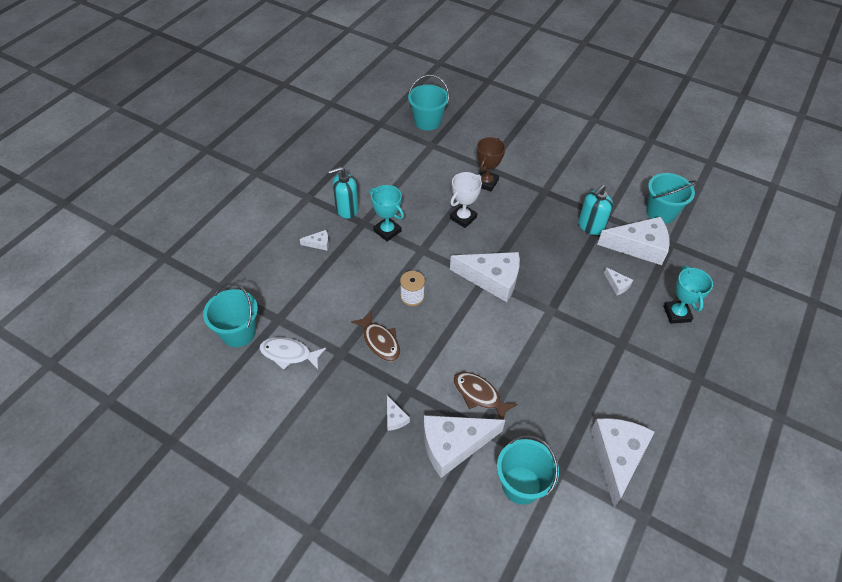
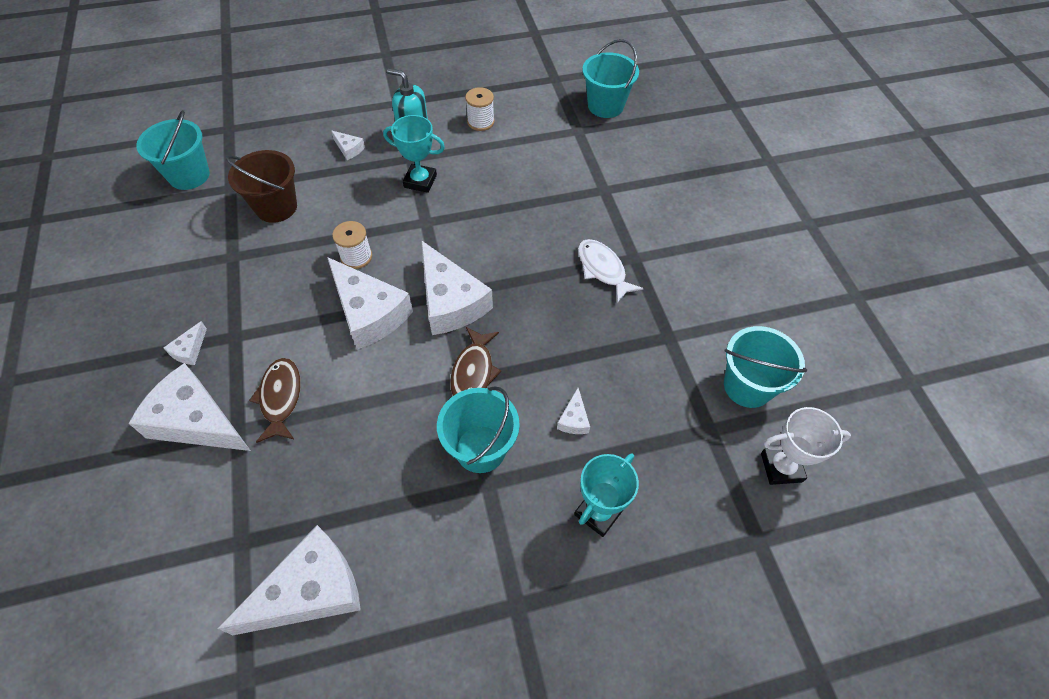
camera: 45 degrees right, 5 degrees up
white fish [259,337,326,370] -> white fish moved to [578,239,643,303]
brown fish [351,310,400,361] -> brown fish moved to [450,327,501,396]
turquoise trophy [370,185,404,242] -> turquoise trophy turned 75 degrees counterclockwise [383,115,445,193]
white trophy [450,172,482,228] -> white trophy moved to [761,407,851,485]
brown trophy [477,137,506,192] -> none
turquoise bucket [497,435,559,505] -> turquoise bucket moved to [437,386,520,473]
turquoise soap dispenser [578,185,613,235] -> none
white cheese [597,217,670,265] -> white cheese moved to [327,257,413,350]
none -> brown bucket [226,150,297,223]
none -> white spool [465,87,495,131]

